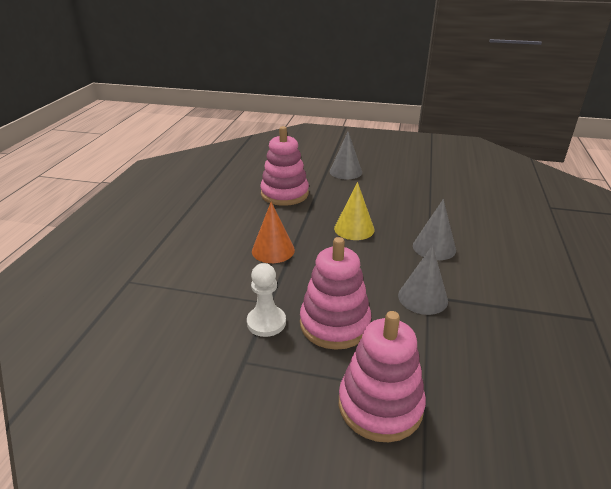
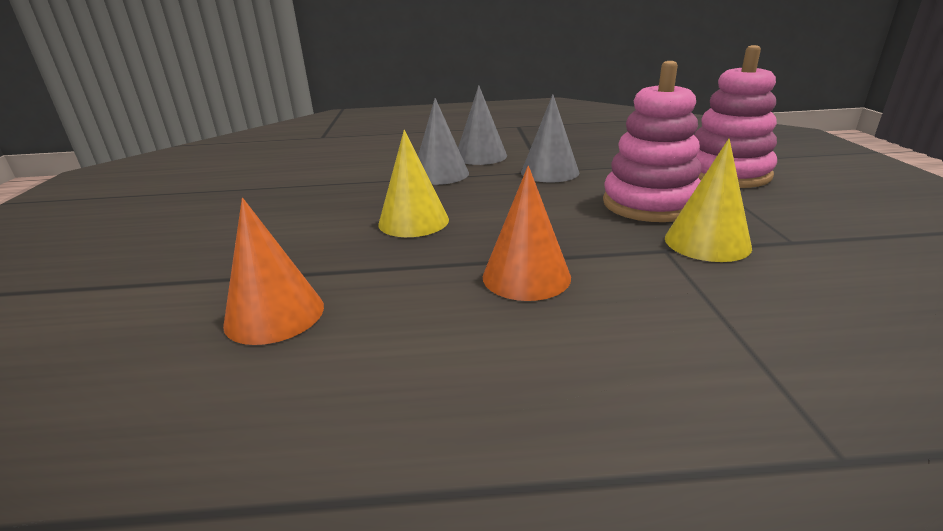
camera: 105 degrees left, 5 degrees down
white pawn [247,263,286,337] -> yellow cone [665,138,752,262]
pink stacking toy [260,126,309,206] -> orange cone [223,198,324,345]
grey cone [329,132,362,179] -> grey cone moved to [458,85,507,165]

